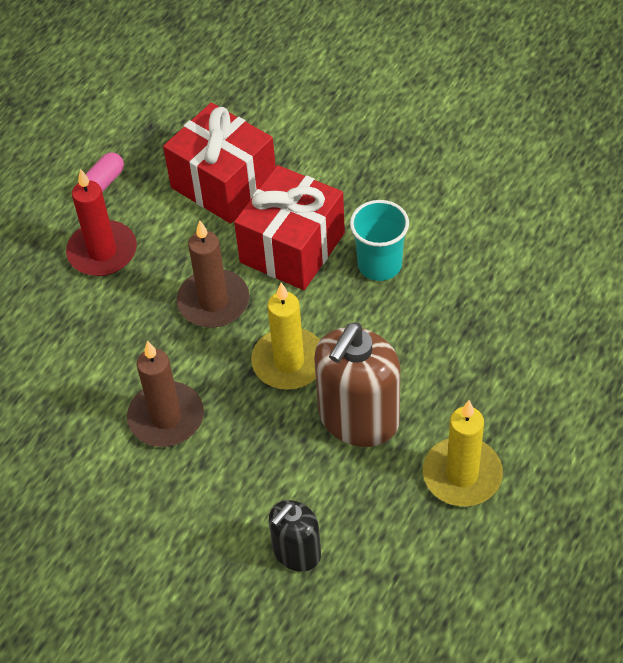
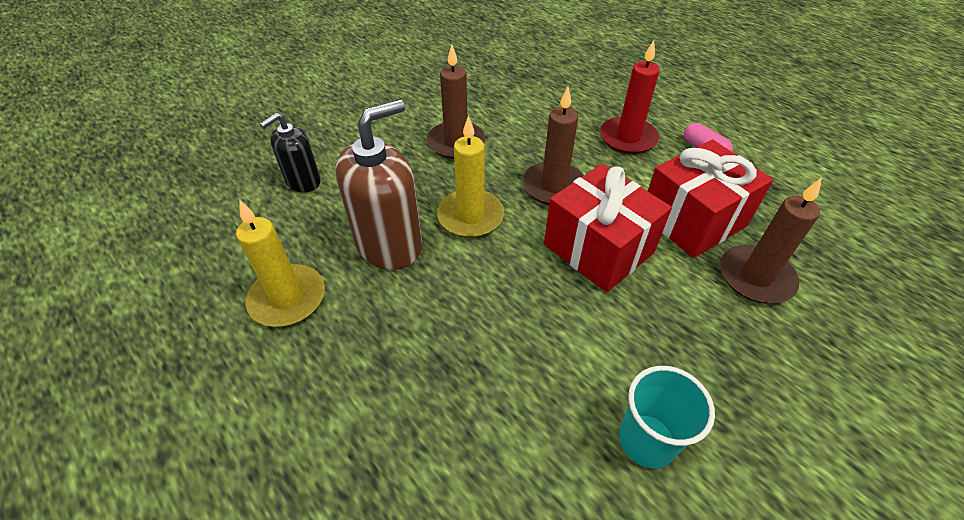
camera: 105 degrees right, 5 degrees down
black soap dispenser [269,500,321,572] -> black soap dispenser turned 105 degrees counterclockwise [260,113,321,193]
brown soap dispenser [314,322,400,447] -> brown soap dispenser turned 90 degrees clockwise [335,99,422,270]
turquoise cup [350,200,409,281] -> turquoise cup moved to [619,366,715,468]
none -> brown candle [720,177,822,303]

